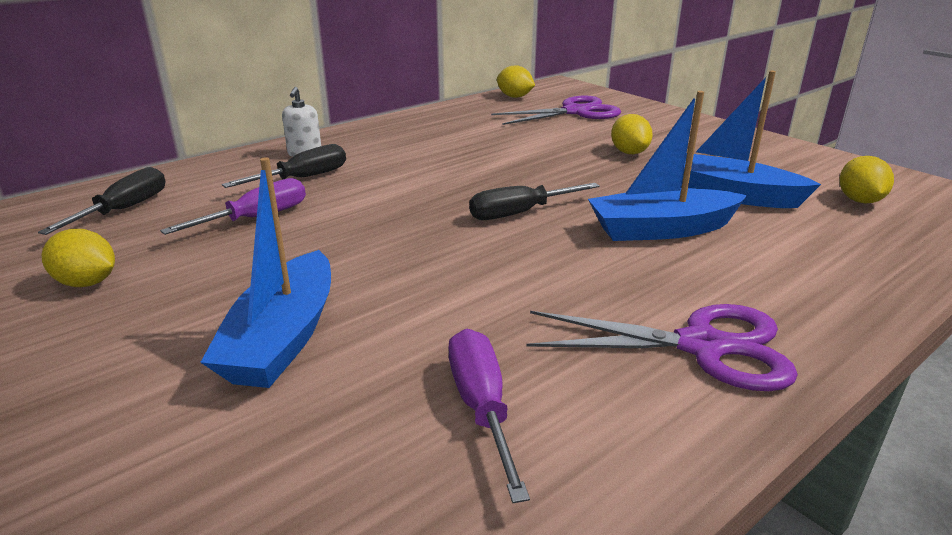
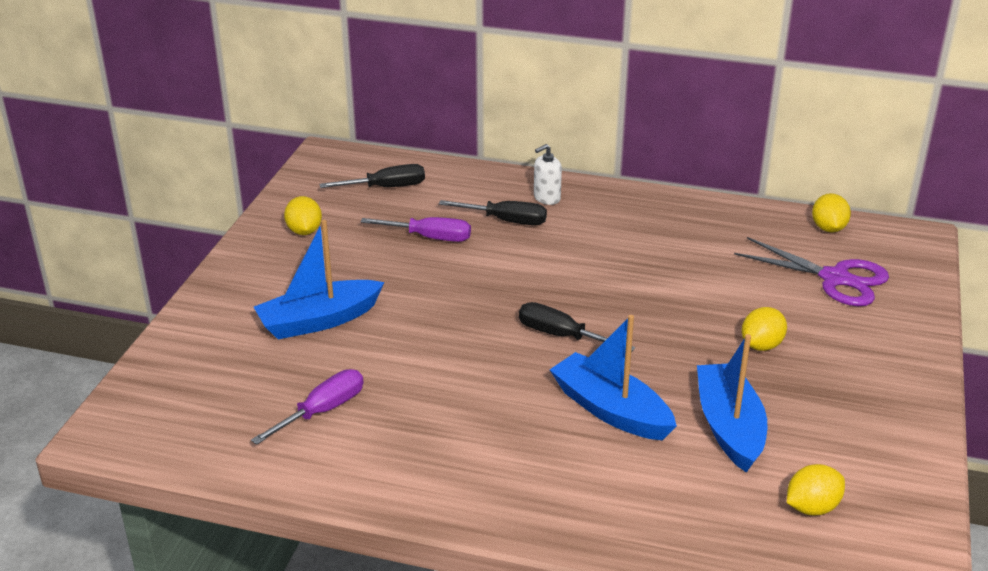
camera: 55 degrees right, 5 degrees up
purple scissors [527,304,798,391] -> none

